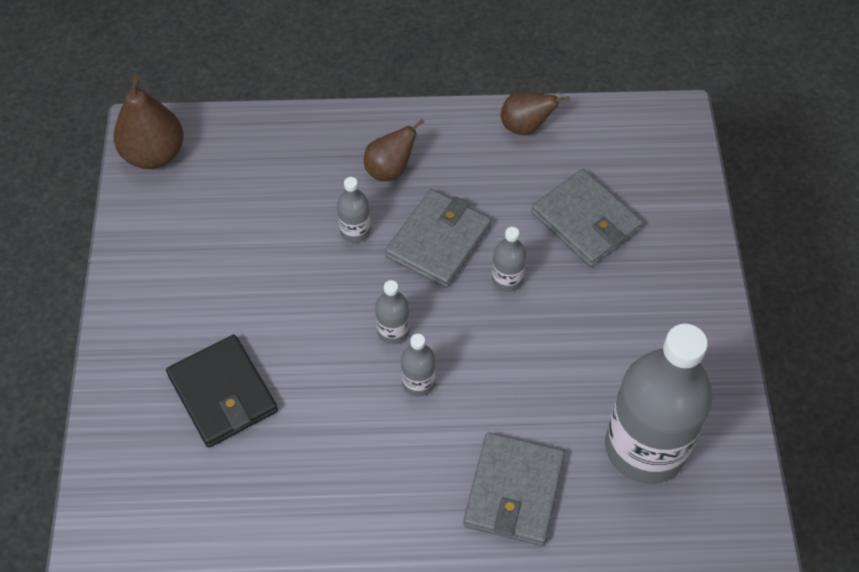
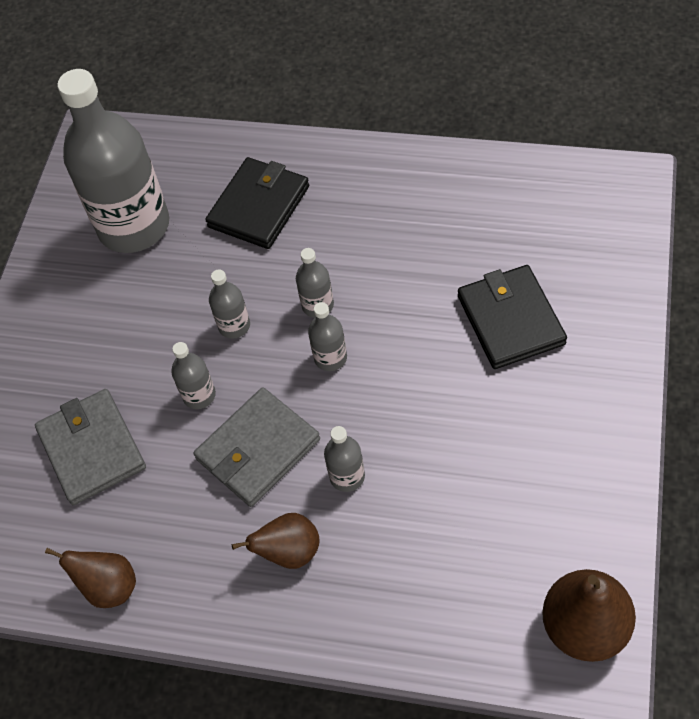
camera: 160 degrees left, 0 degrees up
grey wallet [463,432,565,546] -> black wallet [205,157,309,249]
none -> grey bottle [209,269,250,339]

